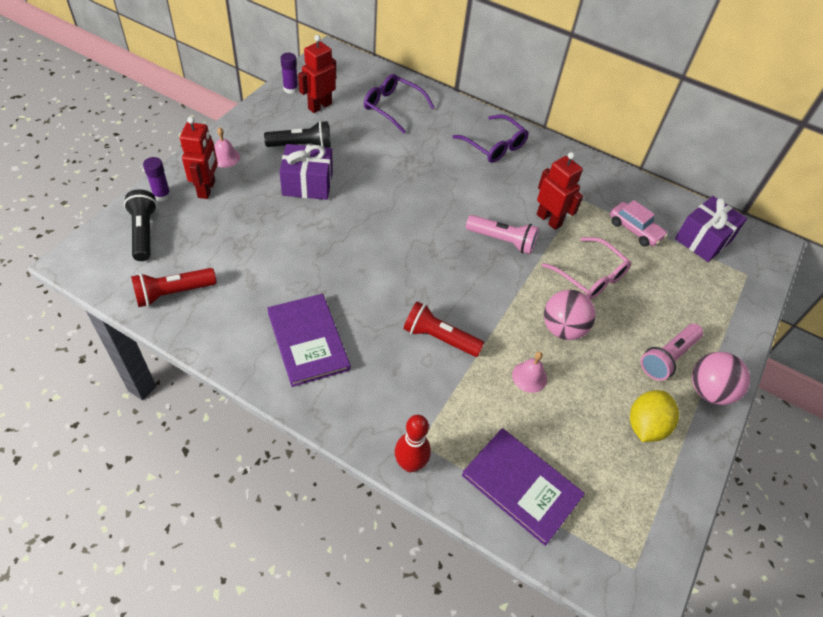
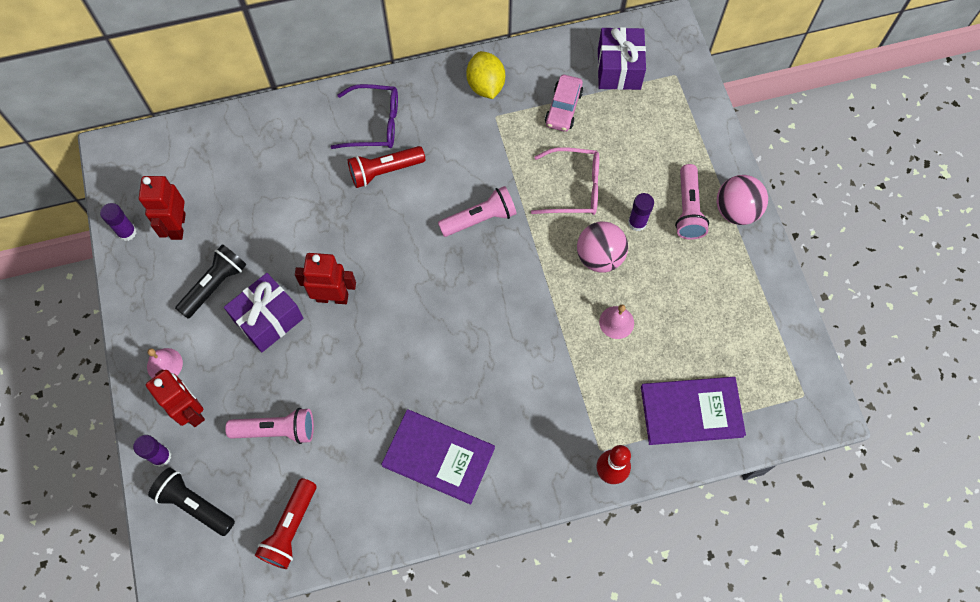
camera: 40 degrees left, 15 degrees up
purple glasses [364,74,435,134] -> none
red flashlight [403,301,484,357] -> red flashlight moved to [348,146,425,188]
red robot [537,152,583,230] -> red robot moved to [295,253,356,304]
pink car [610,200,668,247] -> pink car turned 105 degrees clockwise [545,75,583,132]
yellow lemon [630,390,679,442] -> yellow lemon moved to [466,51,505,99]
none -> pink flashlight [225,408,314,444]
none -> purple glue stick [628,193,654,231]

